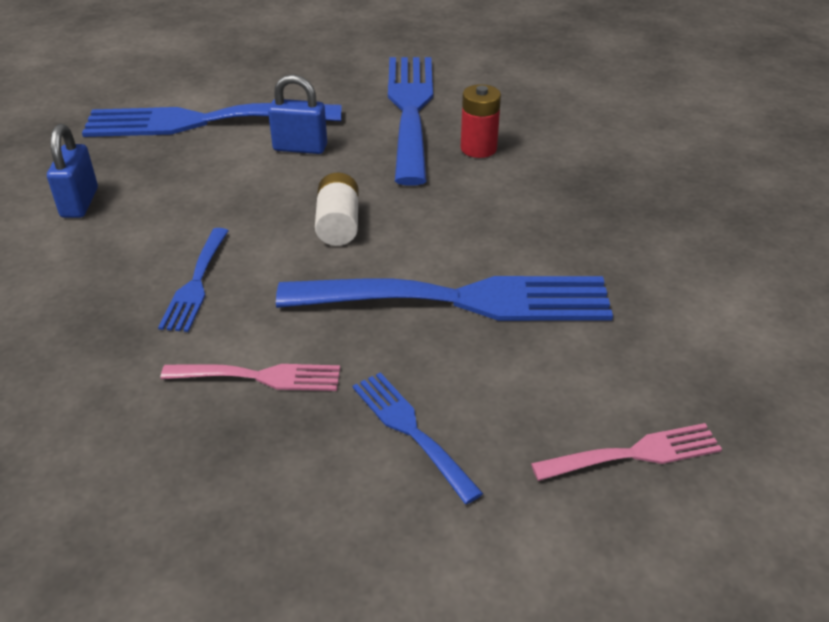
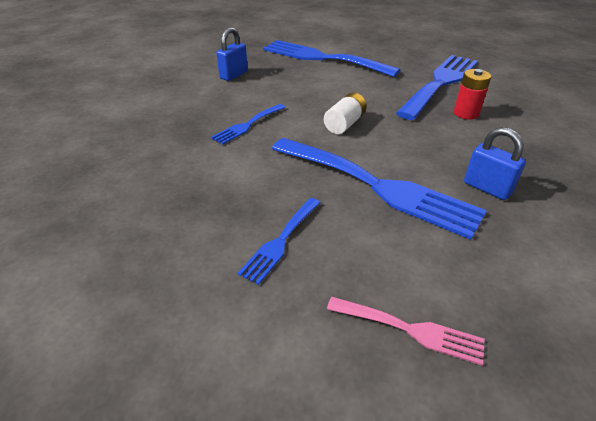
camera: 35 degrees right, 0 degrees up
pink fork [161,364,340,391] -> none
blue padlock [268,74,327,154] -> blue padlock moved to [464,127,526,200]
blue fork [353,372,483,504] -> blue fork turned 150 degrees counterclockwise [237,198,320,285]

